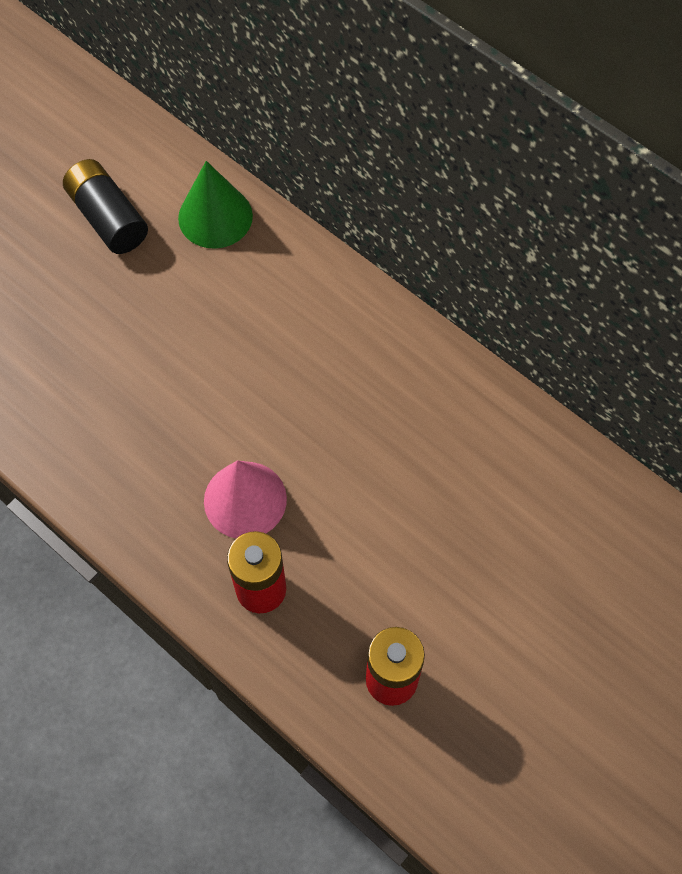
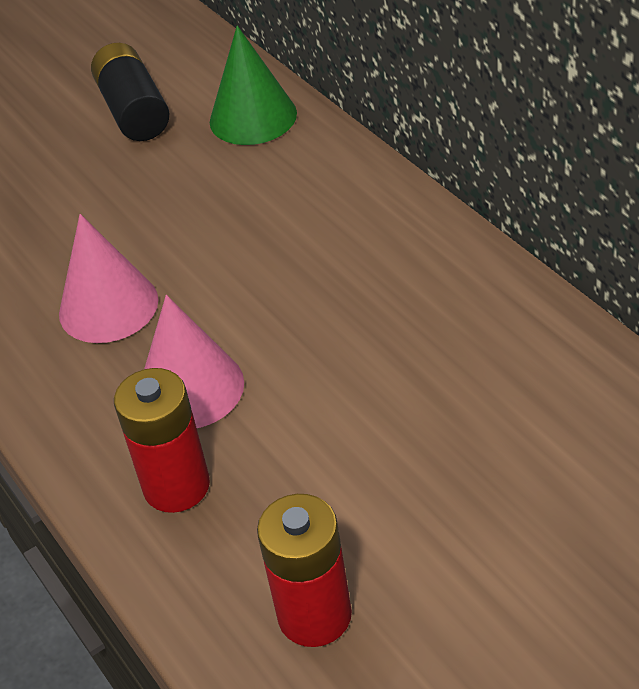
camera: 20 degrees right, 20 degrees down
none -> pink cone [59,214,158,343]

